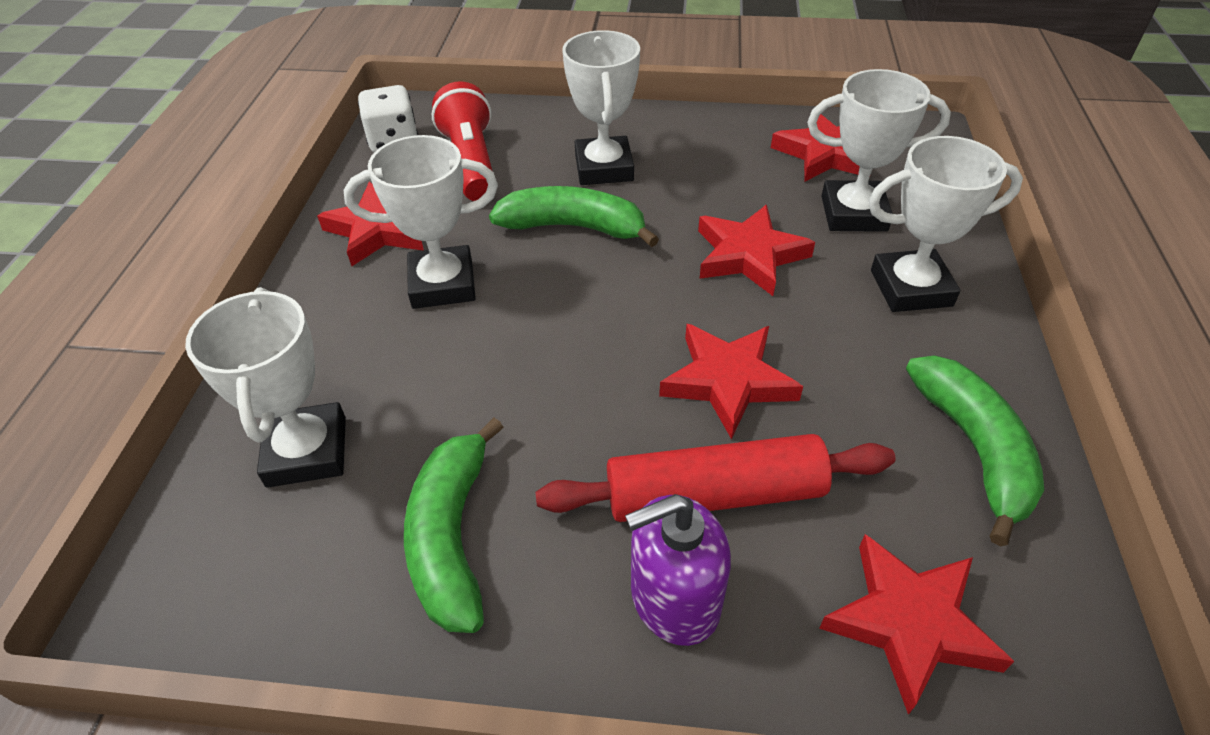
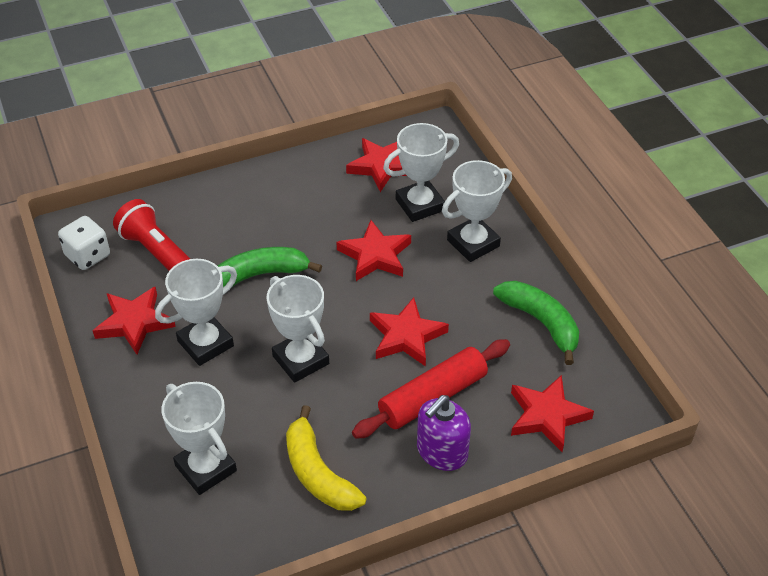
camera: 30 degrees left, 0 degrees up
green banana [404,418,504,633] -> yellow banana [286,405,367,511]
white trophy [562,30,640,185] -> white trophy moved to [267,275,329,383]

